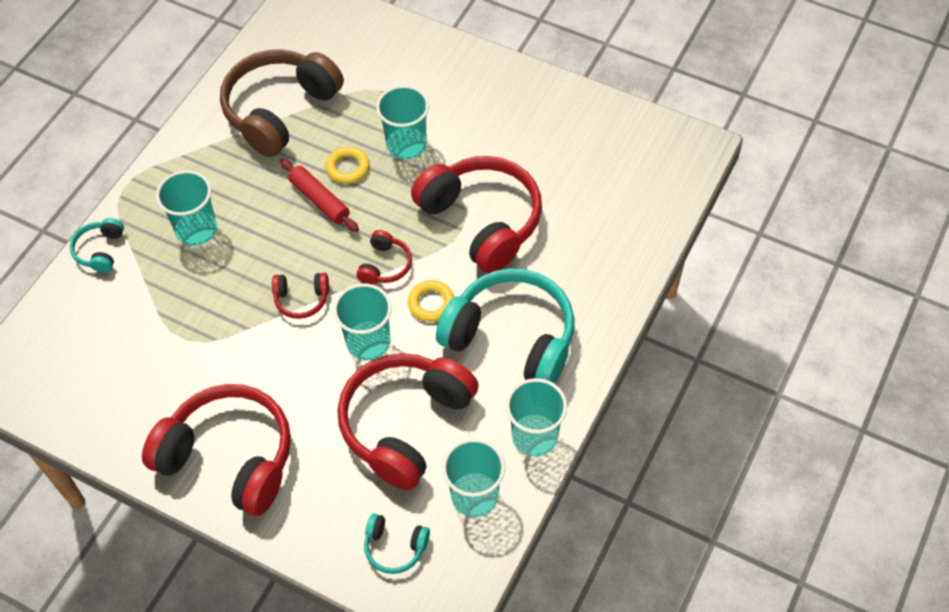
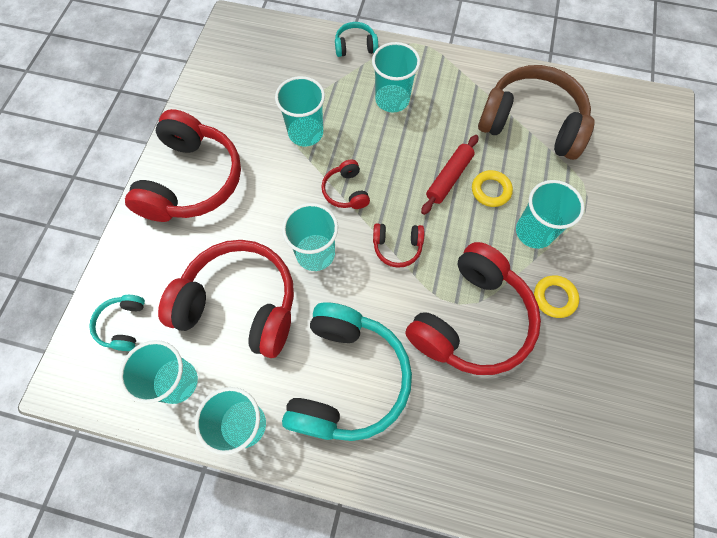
camera: 75 degrees right, 10 degrees up
yellow ring [408,280,454,322] -> yellow ring moved to [534,275,579,318]
none -> turquoise cup [275,76,325,146]

